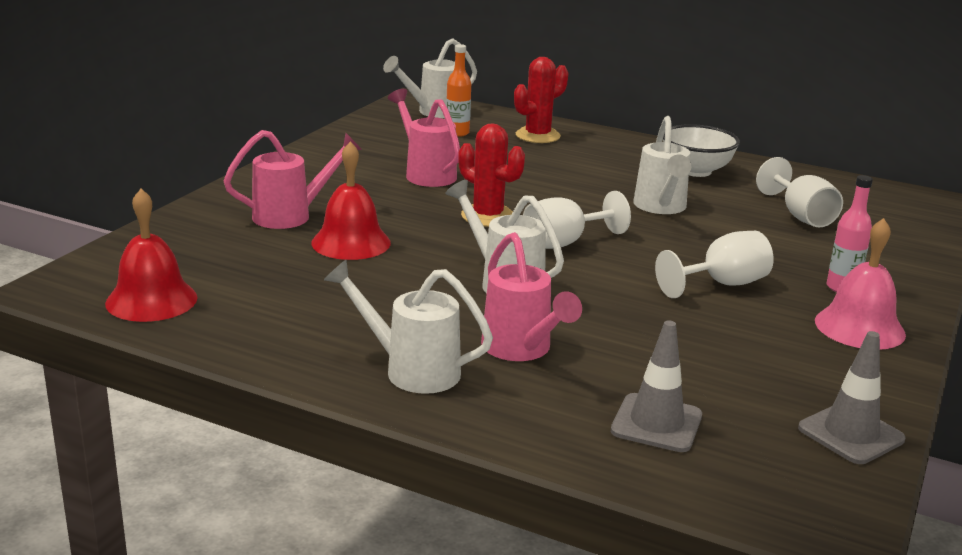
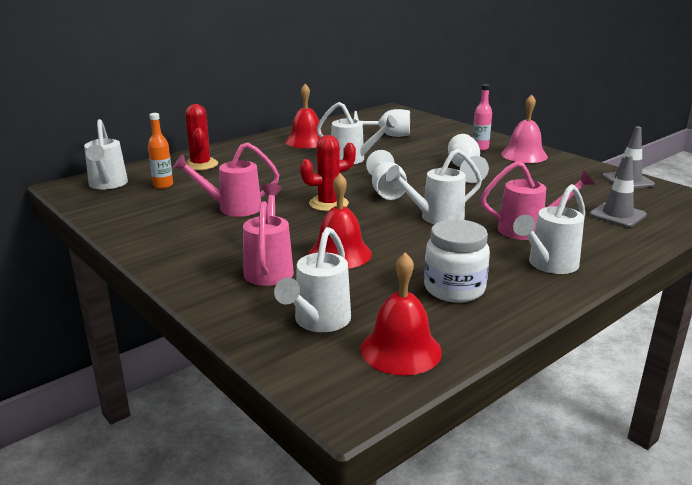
camera: 65 degrees left, 0 degrees up
white bowl [663,124,740,177] -> red bell [285,84,323,148]
none -> white watering can [274,227,351,332]
none -> white jar [424,219,490,303]

